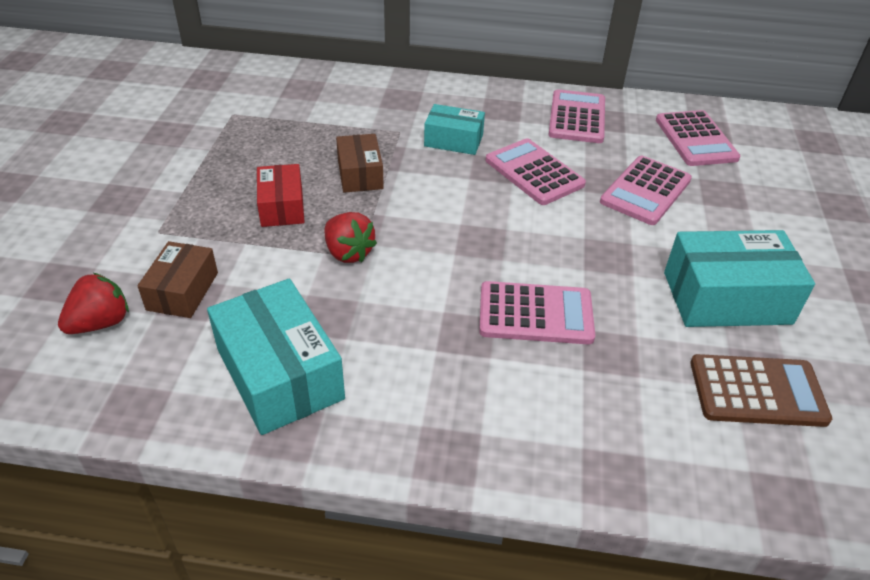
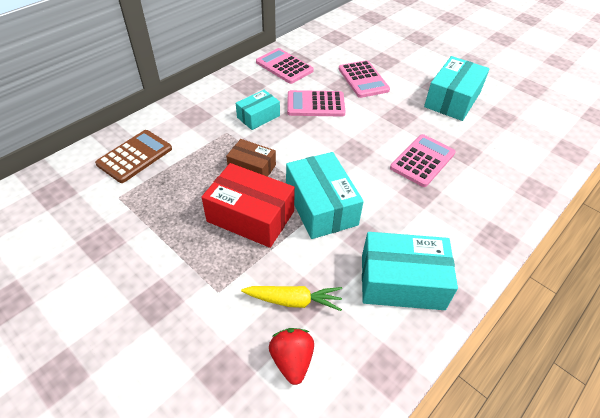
camera: 55 degrees left, 5 degrees up
brown box [137,241,218,318] -> yellow carrot [241,286,342,311]
red box [257,164,304,227] -> red box [202,163,295,248], size x1.67
red strawberry [324,212,377,263] -> turquoise box [286,152,364,239]
pink calculator [656,110,741,166] -> none
brown calculator [690,354,832,427] -> brown calculator moved to [95,130,172,183]

